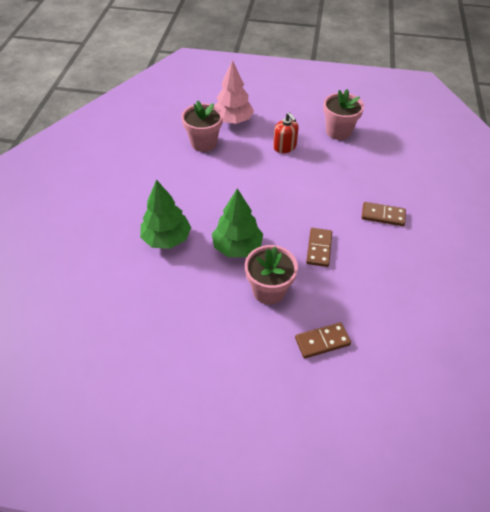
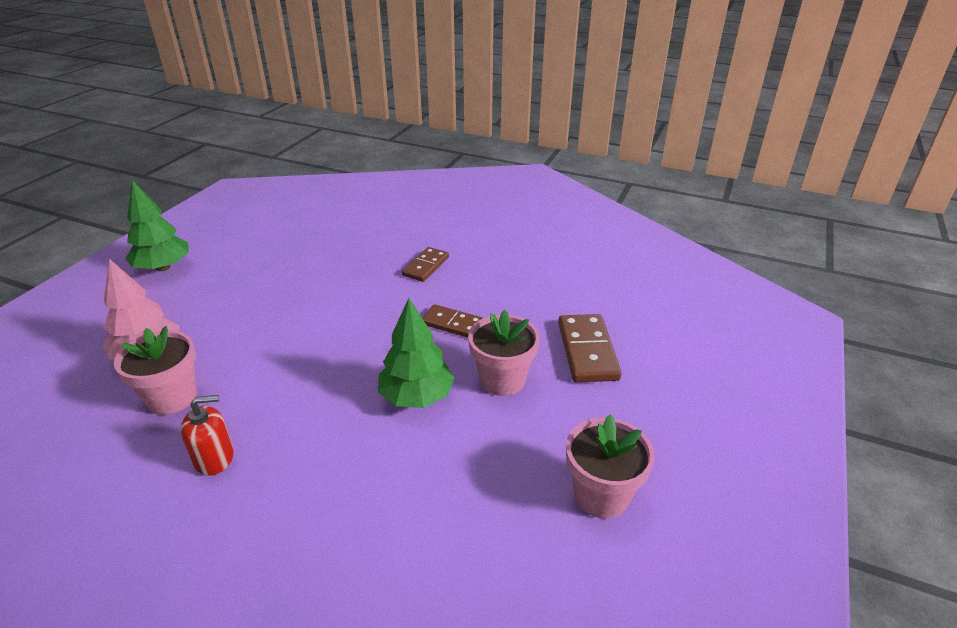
camera: 75 degrees left, 15 degrees down
green tree [140,179,191,249] -> green tree moved to [125,180,189,271]
red soap dispenser [273,112,299,153] -> red soap dispenser moved to [181,395,234,476]
brown domino [295,322,351,358] -> brown domino [558,314,622,382], size x1.52
pink flower pot [323,89,364,140] -> pink flower pot moved to [566,415,655,519]

